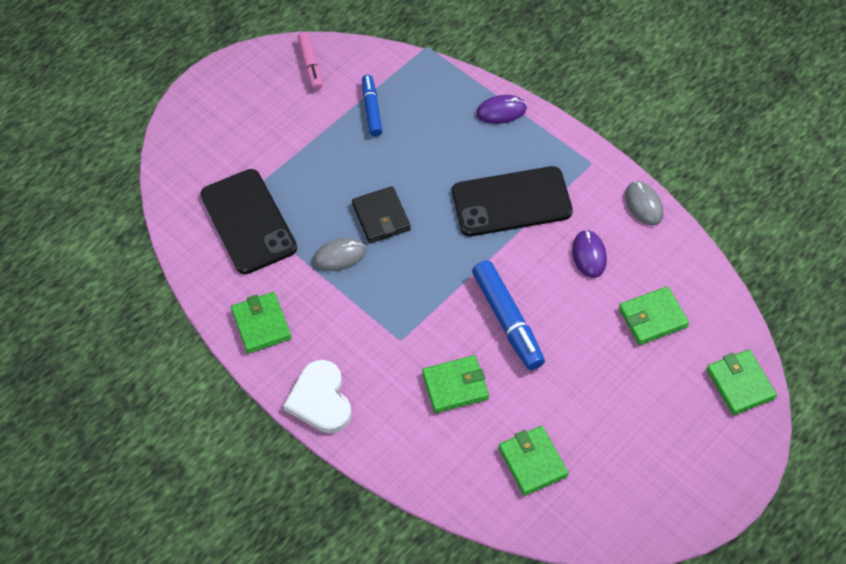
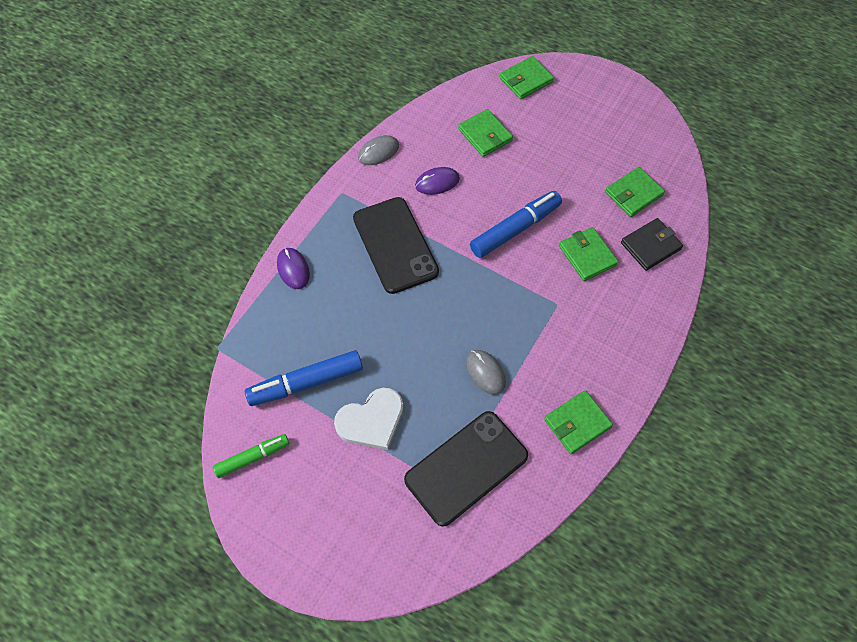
camera: 105 degrees left, 5 degrees up
white heart [283,360,352,433] -> white heart moved to [334,388,404,450]
pink marker [297,31,323,90] -> green marker [213,434,289,478]
black wallet [352,186,411,243] -> black wallet moved to [621,218,683,271]
blue marker [362,75,382,137] -> blue marker [245,350,363,406], size x1.59

